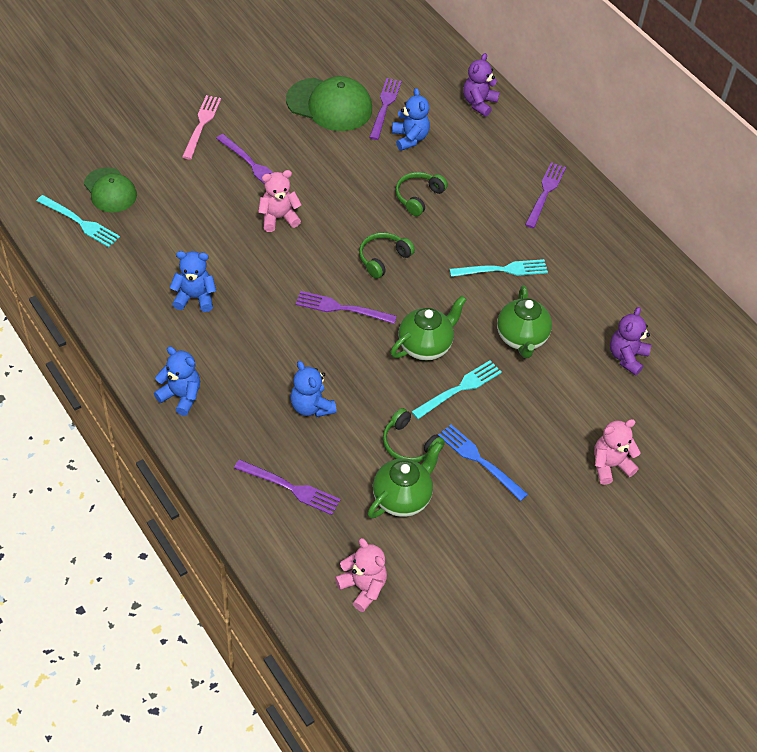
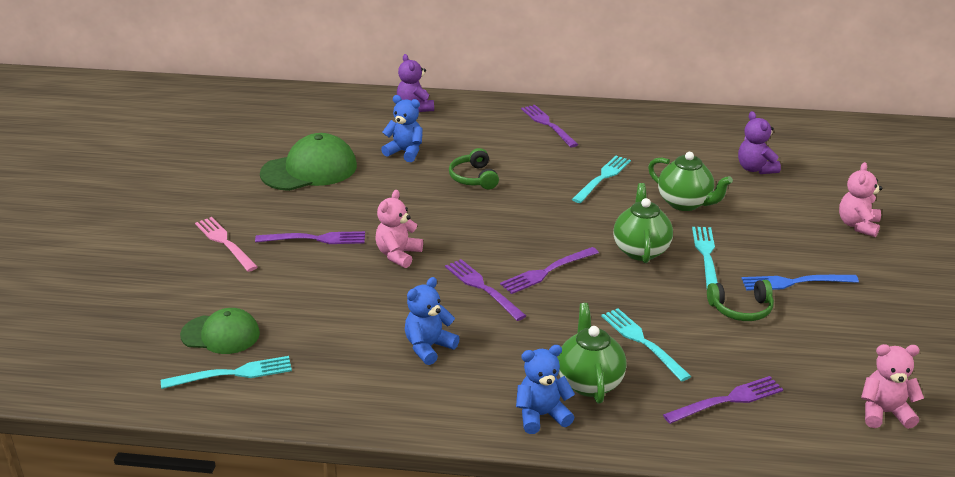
camera: 45 degrees left, 20 degrees down
blue teddy bear [290,361,337,417] -> turquoise fork [601,309,691,382]
green headphones [359,232,415,279] -> none
green teapot [368,441,443,518] -> green teapot moved to [557,303,627,404]
purple fork [369,78,401,140] -> purple fork moved to [445,259,526,321]

